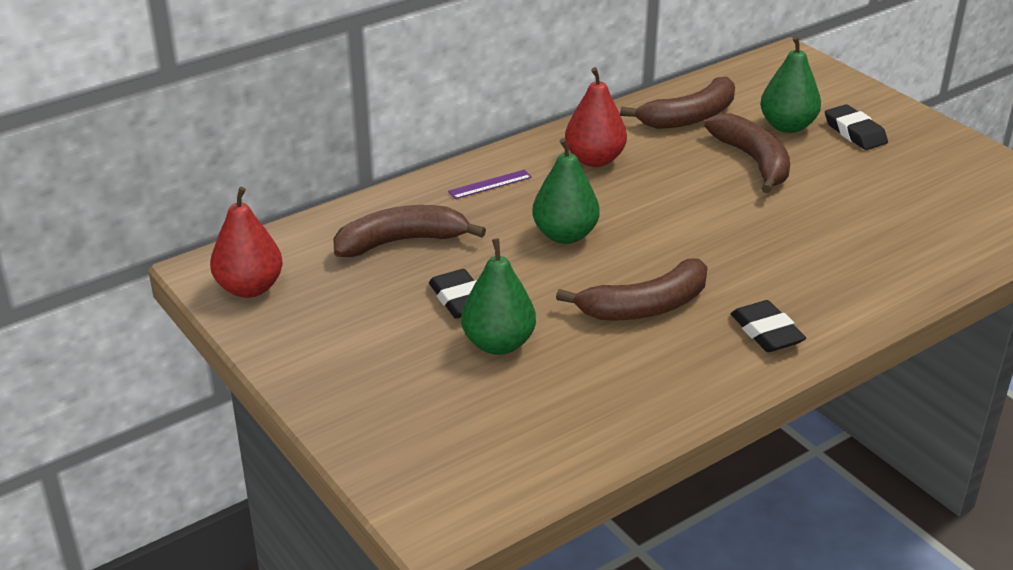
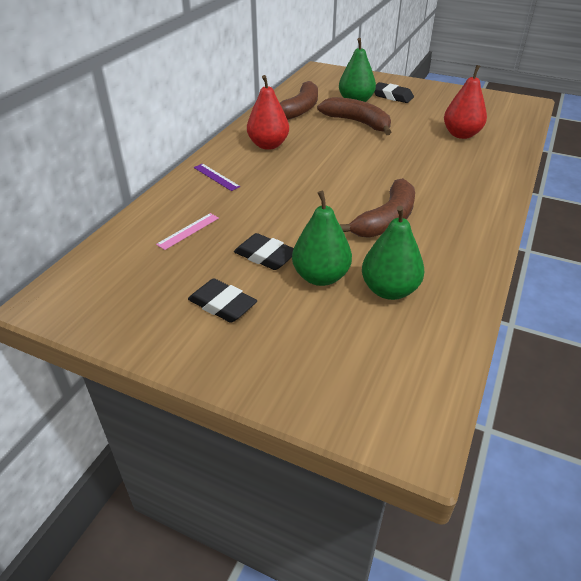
camera: 30 degrees left, 5 degrees up
red pear [210,187,283,298] -> red pear moved to [444,65,487,139]
brown banana [333,205,486,257] -> pink ruler [156,213,219,250]
purple ruler [448,170,532,199] -> purple ruler turned 75 degrees counterclockwise [194,164,240,191]
green pear [532,138,600,244] -> green pear moved to [362,206,424,300]
black eraser [731,300,806,352] -> black eraser moved to [188,278,257,323]

